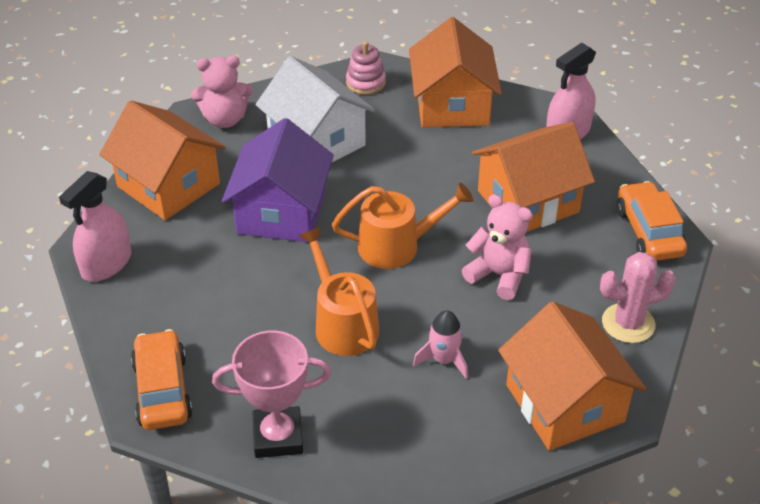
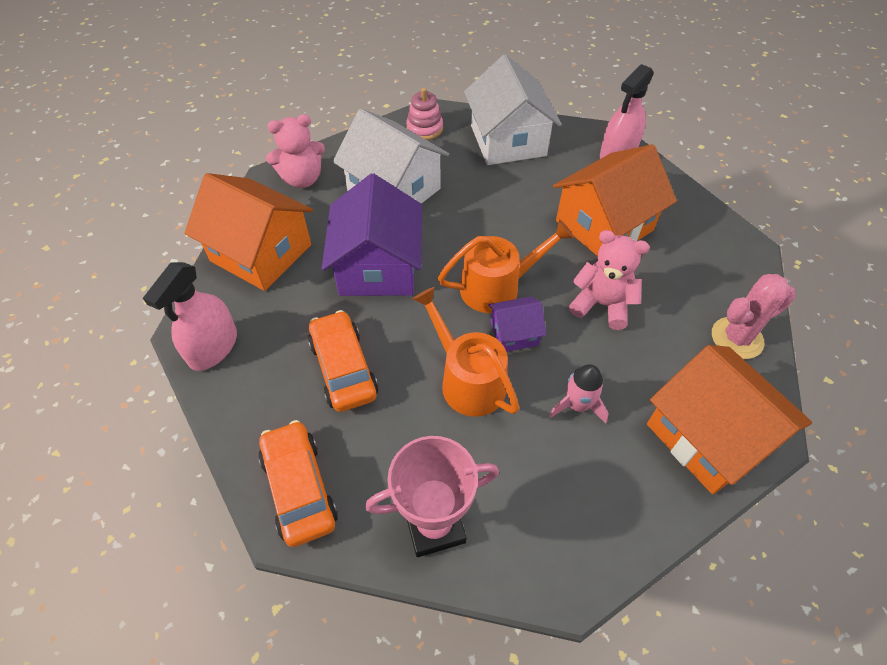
camera: 10 degrees left, 10 degrees up
orange house [409,17,502,128] -> white house [464,54,562,165]
orange car [616,181,687,261] -> orange car moved to [308,310,378,412]
none -> purple house [488,296,546,352]

